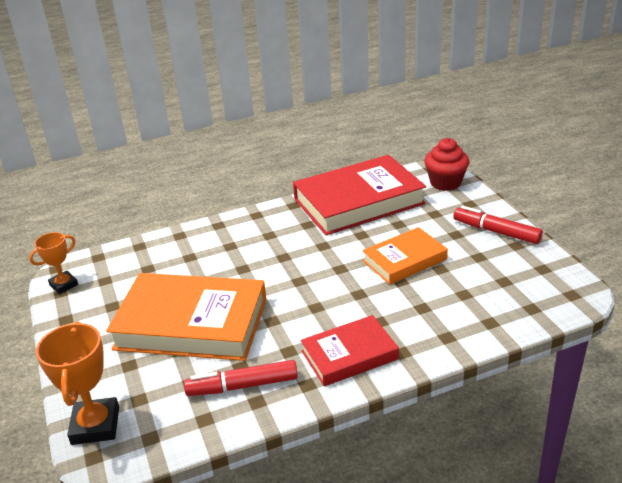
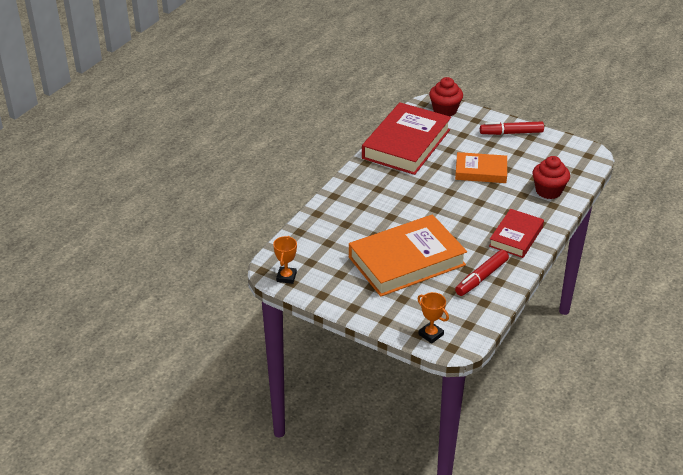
camera: 40 degrees left, 5 degrees up
orange trophy [36,321,119,445] -> orange trophy [417,292,449,344], size x0.62
orange book [362,227,448,285] -> orange book turned 75 degrees clockwise [455,152,507,183]
none -> red cupcake [533,156,570,199]

